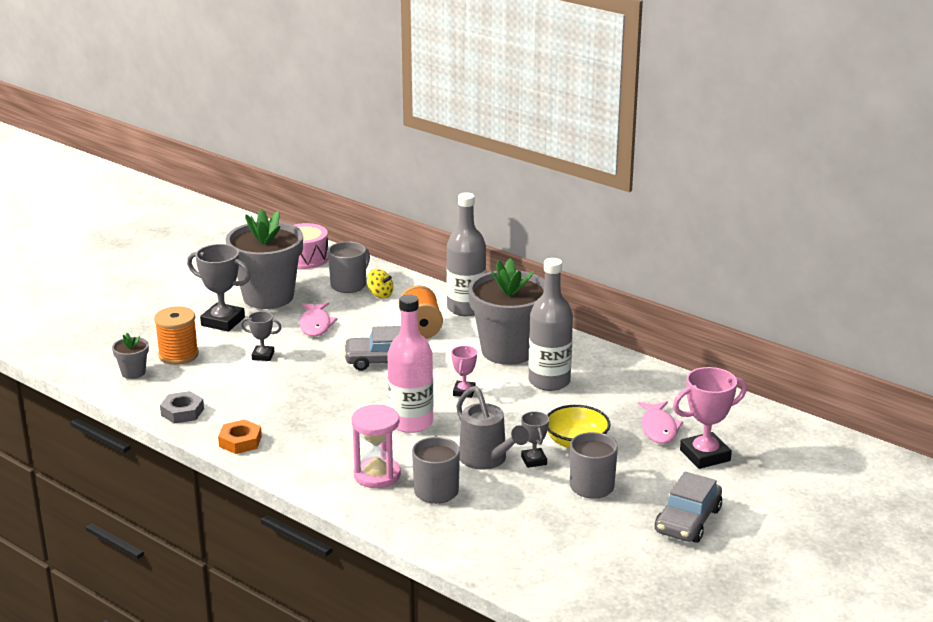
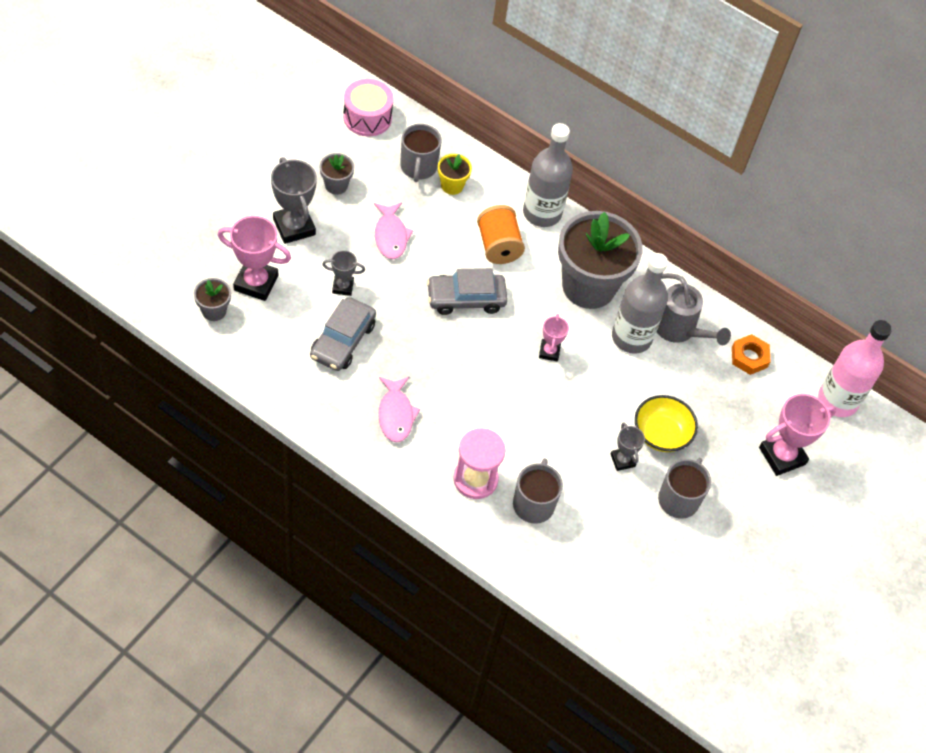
camera: 10 degrees left, 30 degrees up
orange spool [154,306,199,365] -> pink trophy [218,216,291,301]
grey nut [160,391,204,424] -> none
grey trophy [187,244,251,332] -> grey trophy turned 45 degrees clockwise [271,157,317,244]
orange nut [218,419,262,454] -> orange nut moved to [732,334,771,375]
grey flower pot [225,209,303,309] -> grey flower pot [320,153,354,195], size x0.43
grey mug [328,241,370,293] -> grey mug turned 150 degrees clockwise [400,124,441,182]
yellow spinning top [367,269,393,298] -> yellow flower pot [438,154,472,195]
pink bottle [387,294,434,433] -> pink bottle moved to [818,320,892,417]
grey watering can [456,386,529,470] -> grey watering can moved to [657,273,731,345]
pink fish [637,401,683,444] -> pink fish moved to [378,377,421,442]
grey car [655,472,722,543] -> grey car moved to [310,297,376,371]

